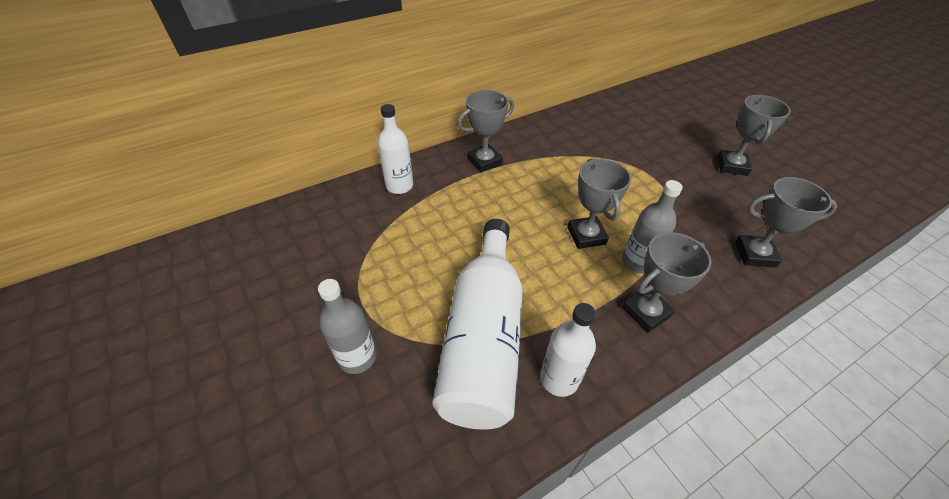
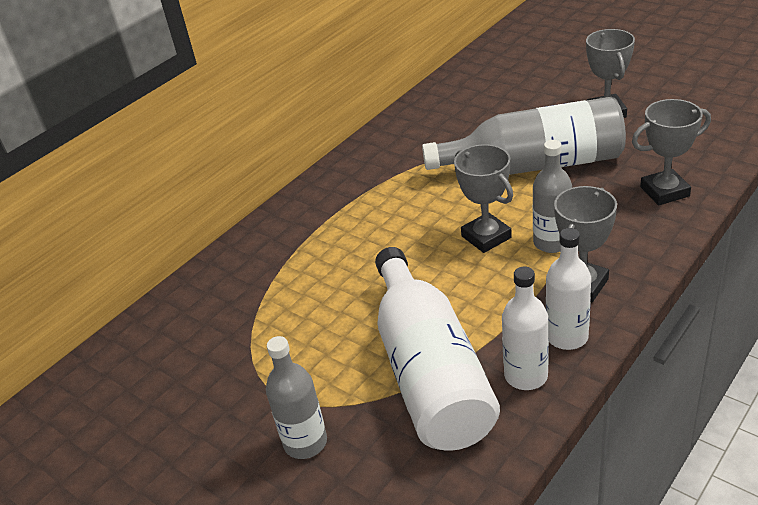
camera: 15 degrees left, 10 degrees down
white bottle [378,104,413,194] -> white bottle moved to [546,228,591,350]
grey trophy [457,90,514,173] -> none
none -> grey bottle [422,97,626,175]

